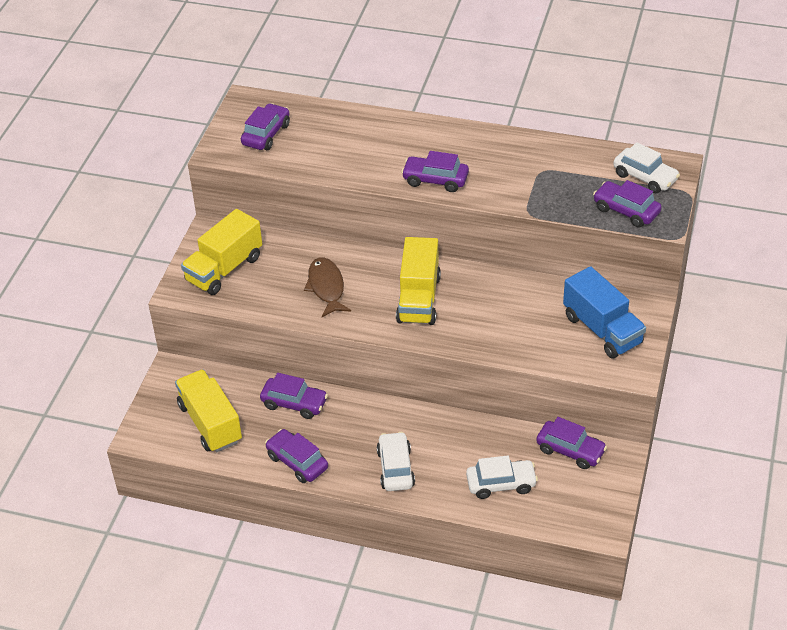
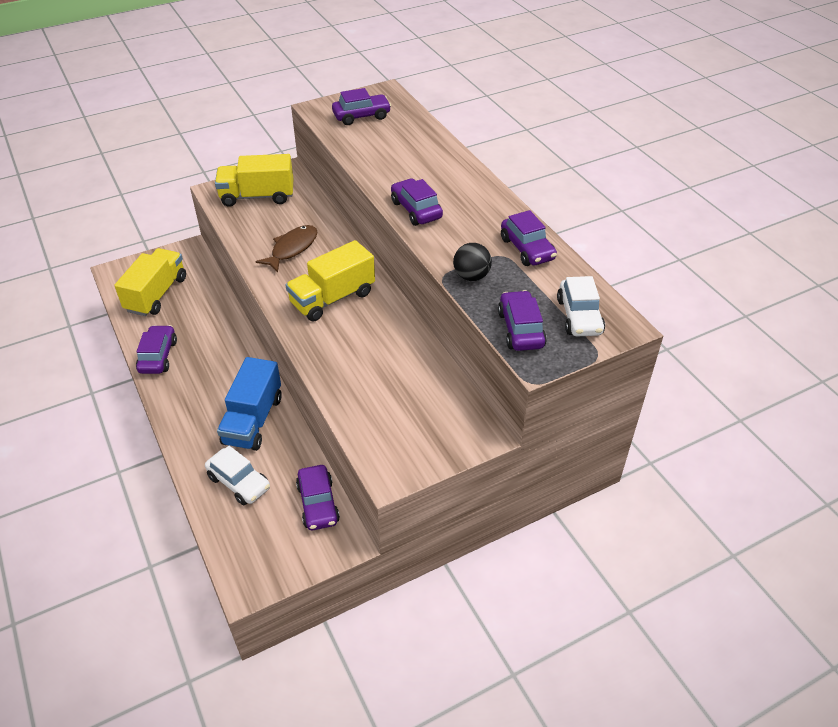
camera: 45 degrees right, 0 degrees up
purple car [260,373,328,419] -> purple car moved to [501,210,557,266]
white car [377,432,415,491] -> none
blue truck [563,266,646,359] -> blue truck moved to [217,357,282,451]
none -> black ball [453,243,492,281]

